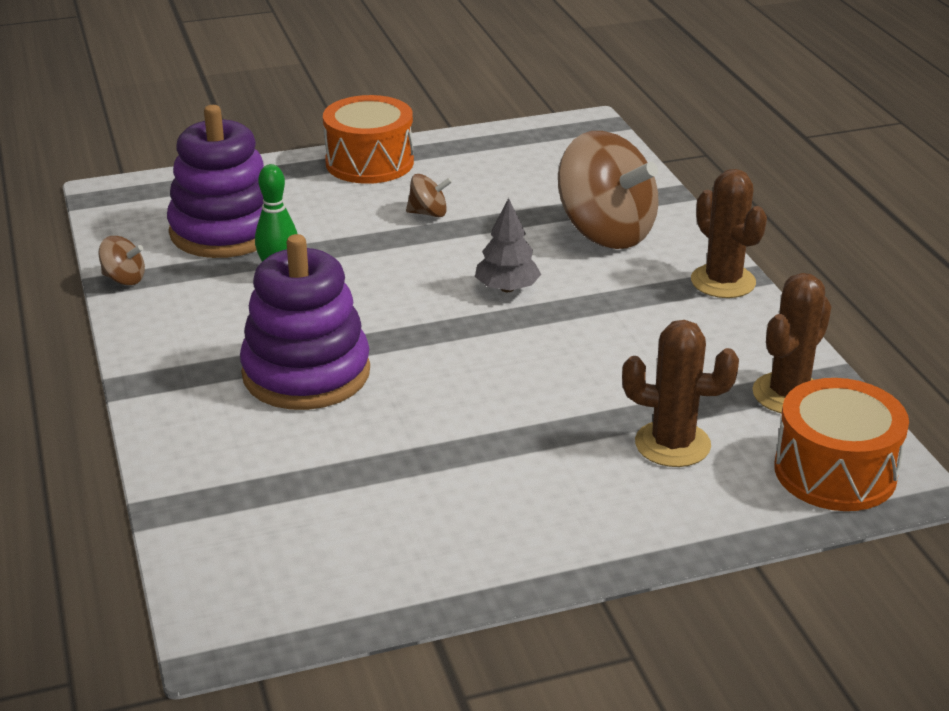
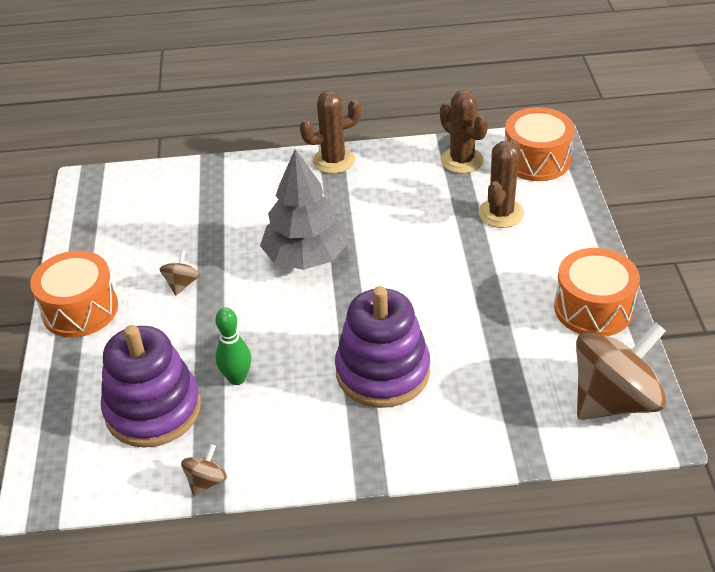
camera: 75 degrees left, 10 degrees up
grey tree [475,198,541,292] -> grey tree [260,149,348,270], size x1.83
brown spinning top [558,131,659,249] -> brown spinning top moved to [576,323,666,420]
none -> orange drum [554,248,640,336]

